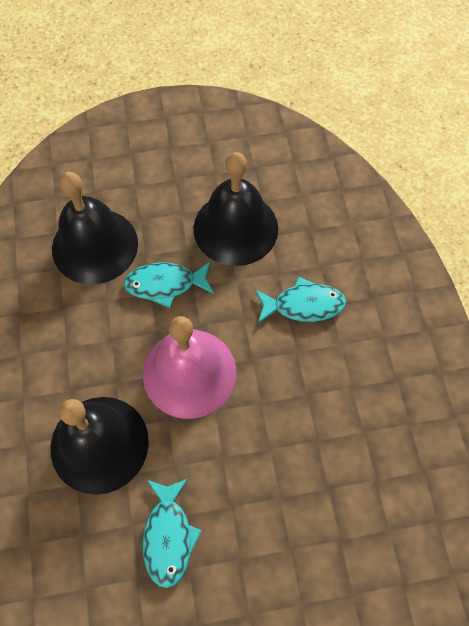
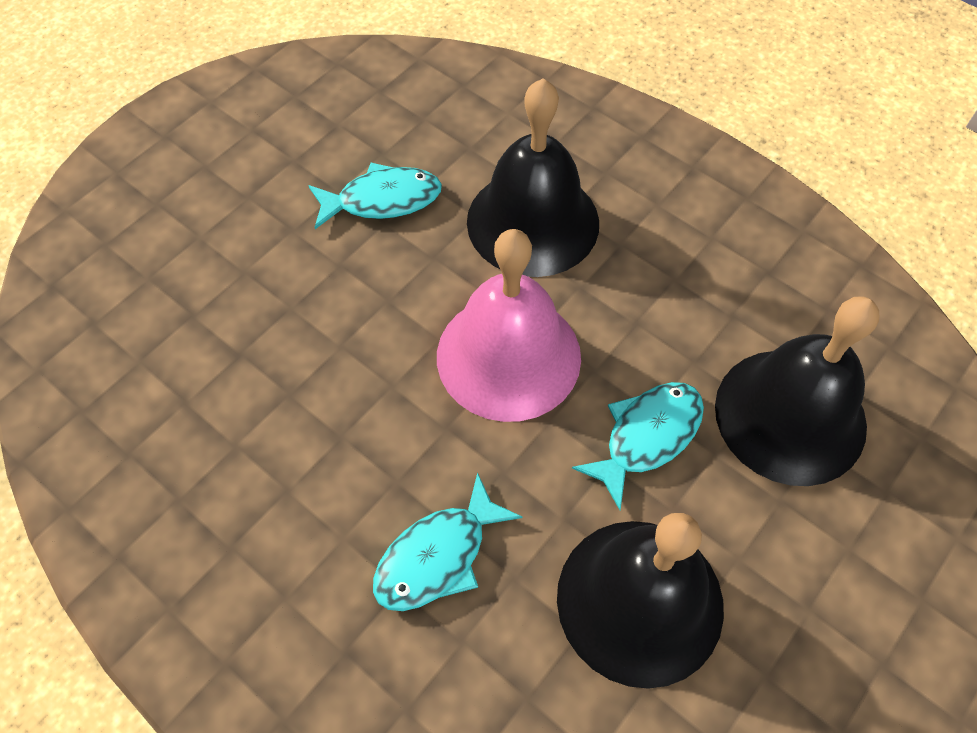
camera: 140 degrees right, 5 degrees down
turquoise fish [143,479,202,588] -> turquoise fish turned 120 degrees clockwise [308,163,442,229]

